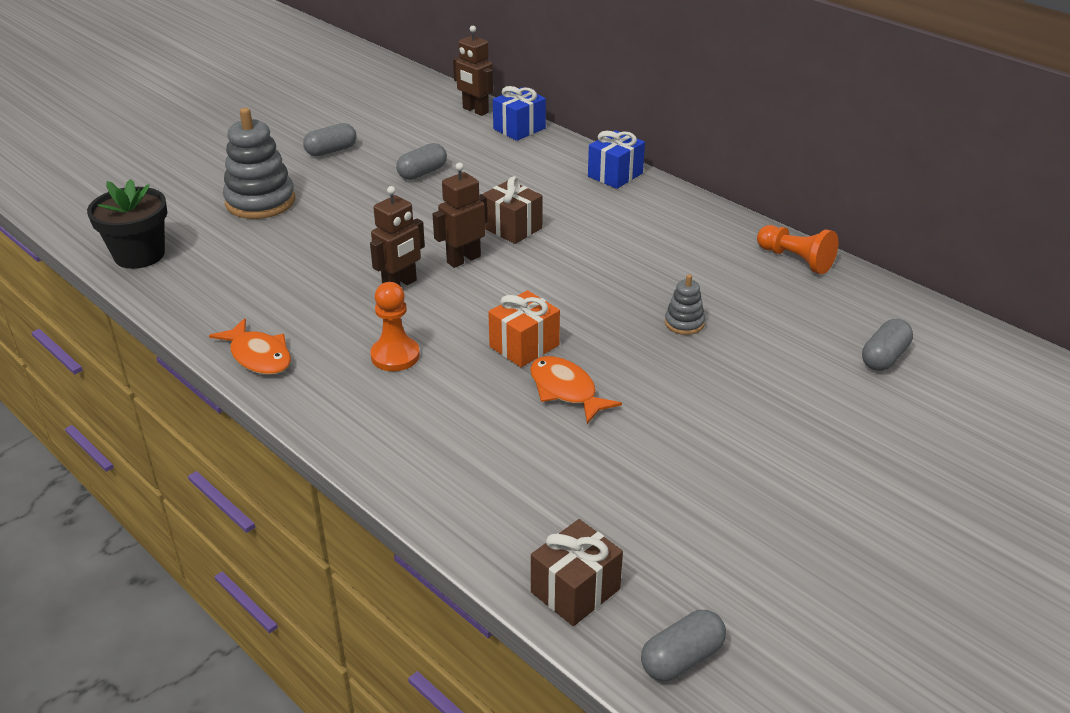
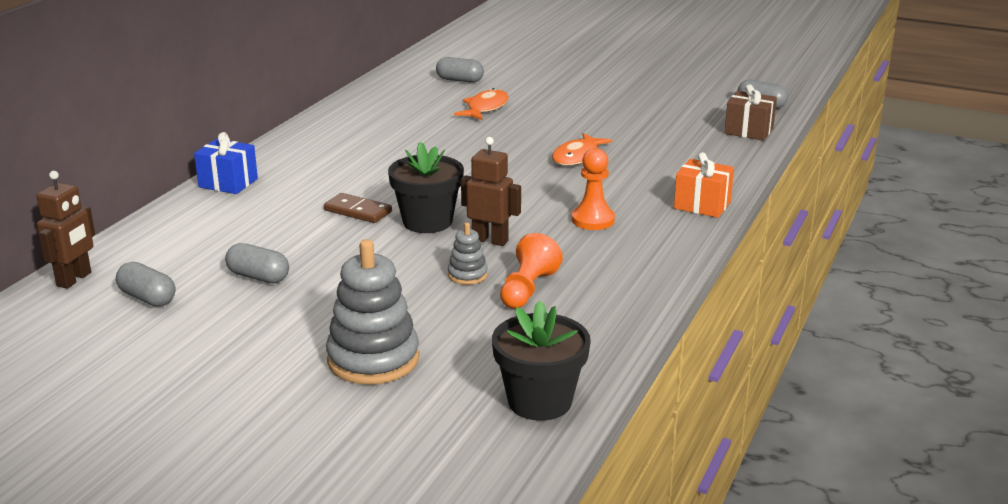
camera: 110 degrees left, 10 degrees down
orange fish [209,318,291,375] -> orange fish moved to [454,88,509,120]
grey capsule [303,123,356,156] -> grey capsule moved to [116,262,175,307]
brown robot [433,163,487,268] -> black flower pot [388,142,464,233]
brown gift [482,176,543,244] -> brown domino [324,193,392,223]
orange gift [488,290,560,367] -> orange gift moved to [674,152,734,218]
blue gift [493,86,546,141] -> none
grey stacking toy [665,274,705,335] -> grey stacking toy moved to [448,223,488,285]
orange pawn [757,225,838,274] -> orange pawn moved to [500,233,563,309]

